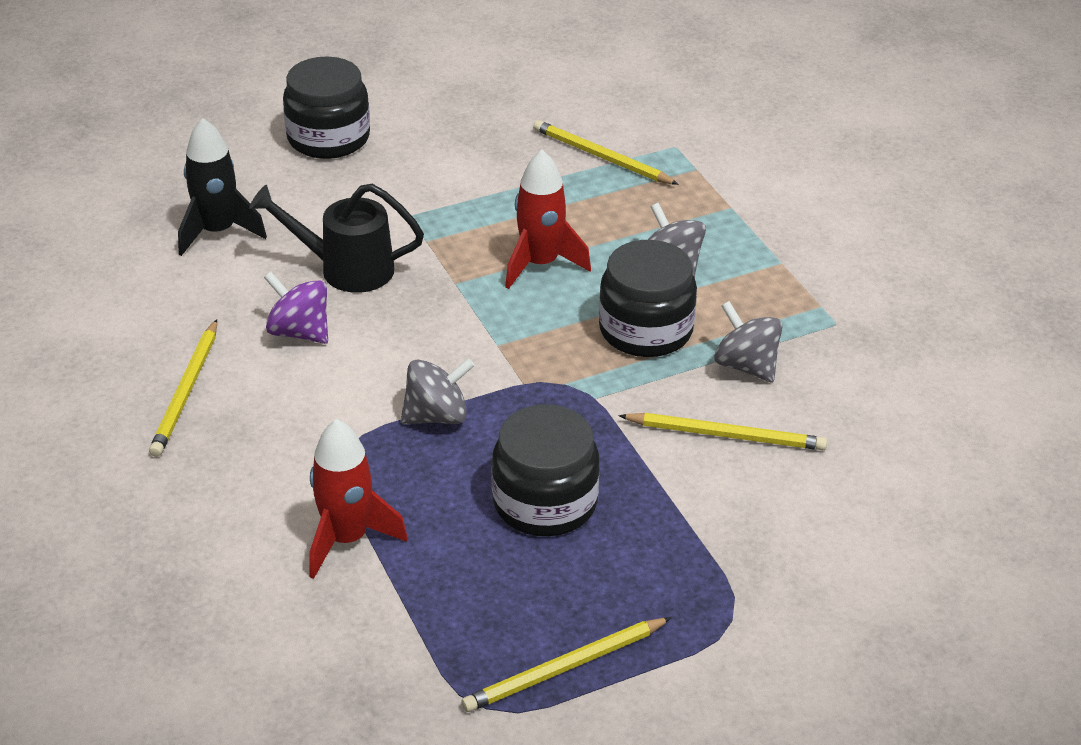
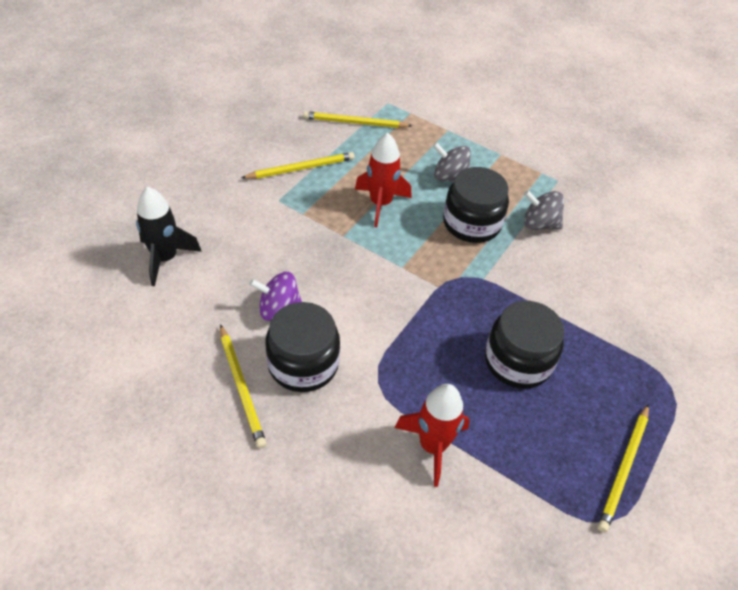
camera: 35 degrees left, 10 degrees up
black watering can [249,184,424,293] -> none
black jar [283,57,370,159] -> black jar moved to [266,302,340,392]
grey spinning top [400,358,475,424] -> none
yellow pencil [619,413,827,450] -> yellow pencil moved to [241,152,355,179]

